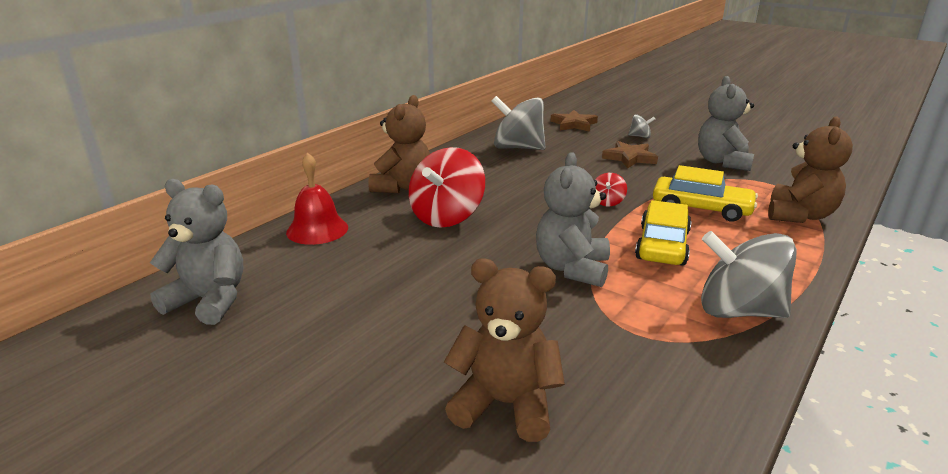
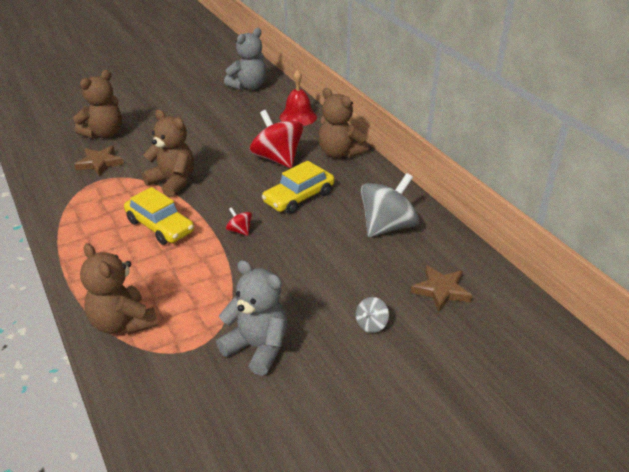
camera: 115 degrees right, 10 degrees up
grey teddy bear [536,152,610,287] -> brown teddy bear [142,109,194,197]
brown star [602,141,658,168] -> brown star moved to [74,146,124,176]
yellow car [653,165,758,222] -> yellow car moved to [262,161,334,214]
grey spinning top [701,231,797,318] -> none

